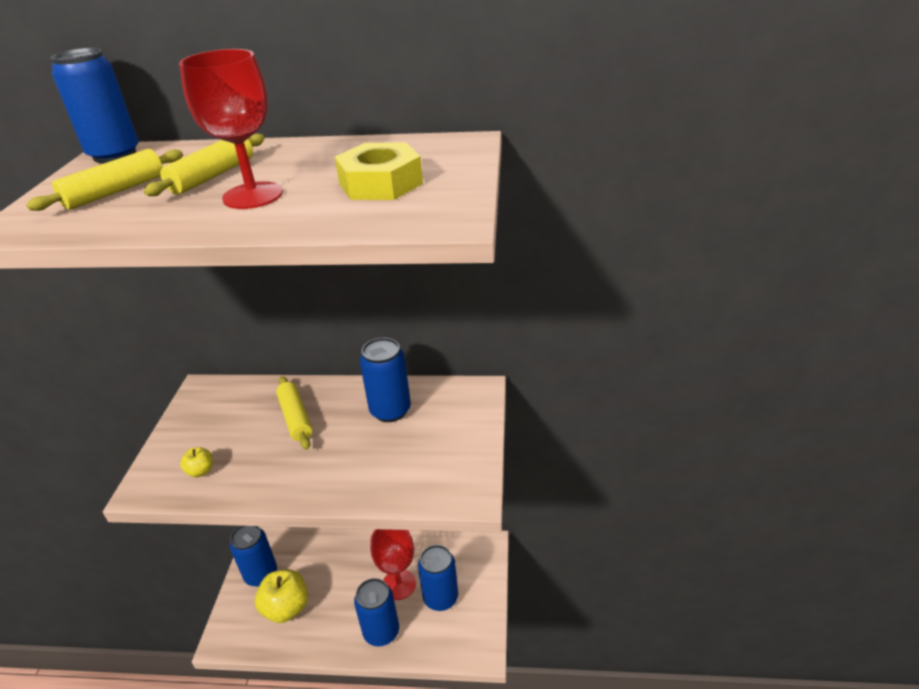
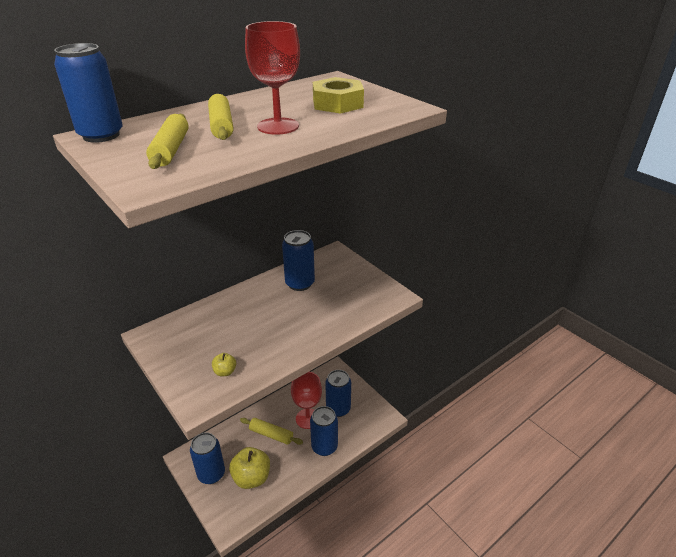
camera: 45 degrees left, 0 degrees up
yellow rolling pin [276,376,313,450] -> yellow rolling pin moved to [240,418,303,445]

